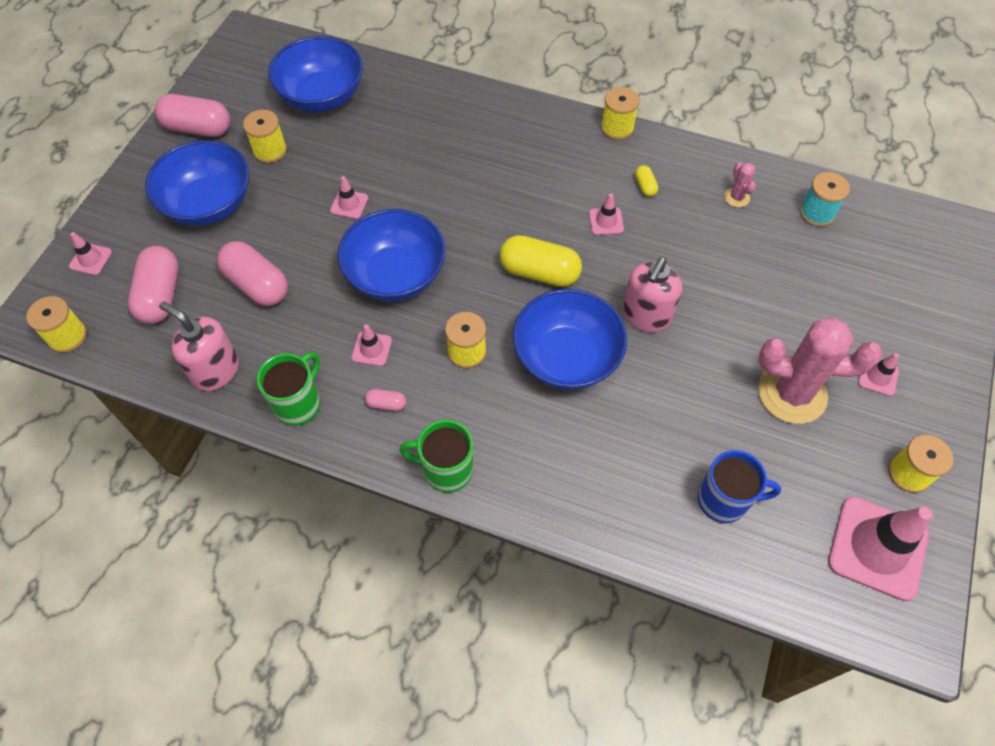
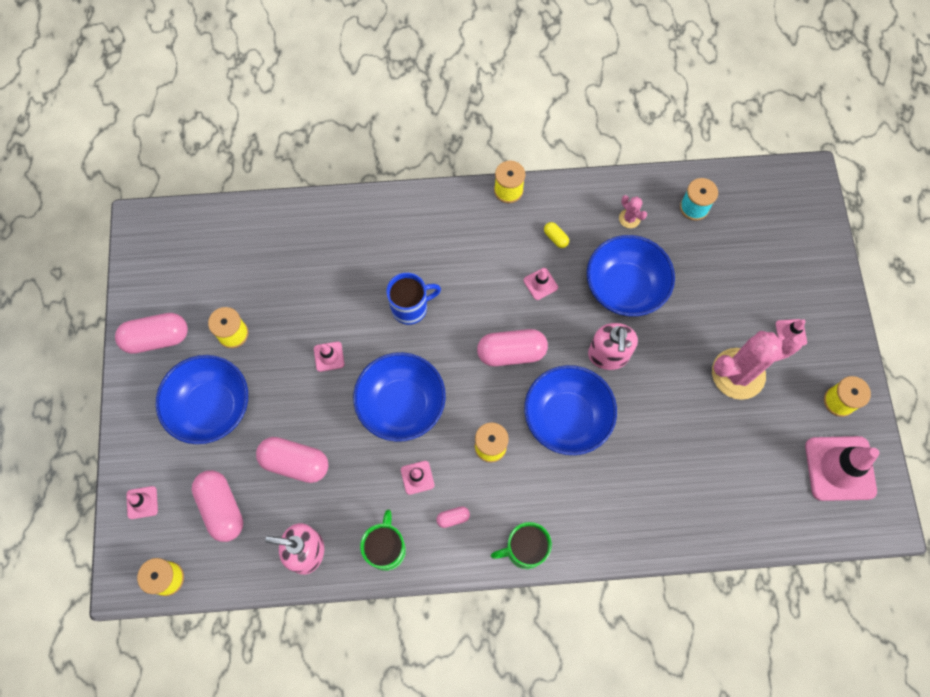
camera: 25 degrees left, 10 degrees up
blue bowl [268,36,363,112] -> blue bowl moved to [587,235,675,316]
yellow capsule [499,235,582,287] -> pink capsule [477,329,548,366]
blue mug [698,450,781,523] -> blue mug moved to [386,273,441,325]

